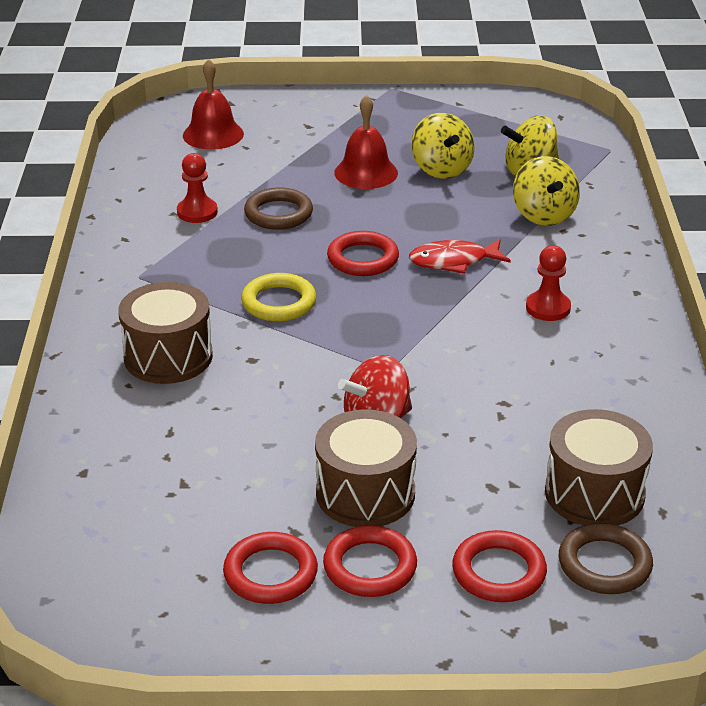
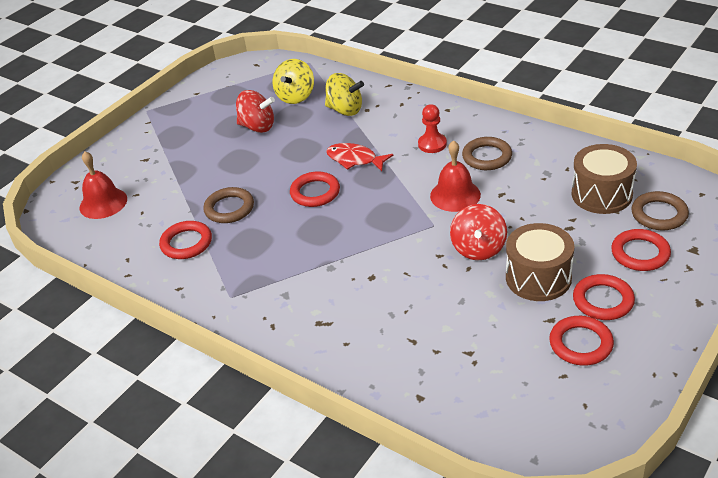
camera: 50 degrees left, 5 degrees up
brown drum [118,282,213,384] -> none
red pawn [177,153,218,223] -> red ring [159,221,212,259]
yellow ring [241,273,316,322] -> none
red bell [334,95,398,189] -> red bell moved to [430,140,481,212]
red fish [409,239,511,274] -> red fish turned 90 degrees clockwise [326,143,393,171]
yellow spinning top [411,113,475,179] -> red spinning top [236,90,275,133]
none -> brown ring [462,137,512,170]

